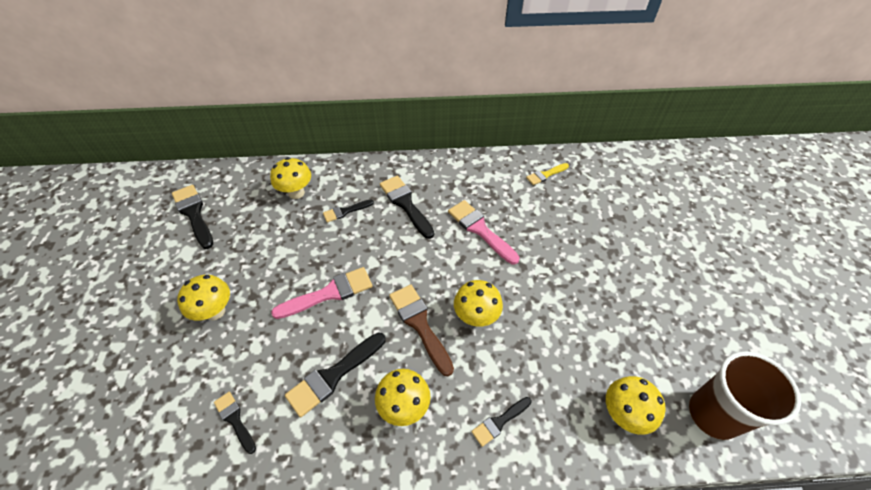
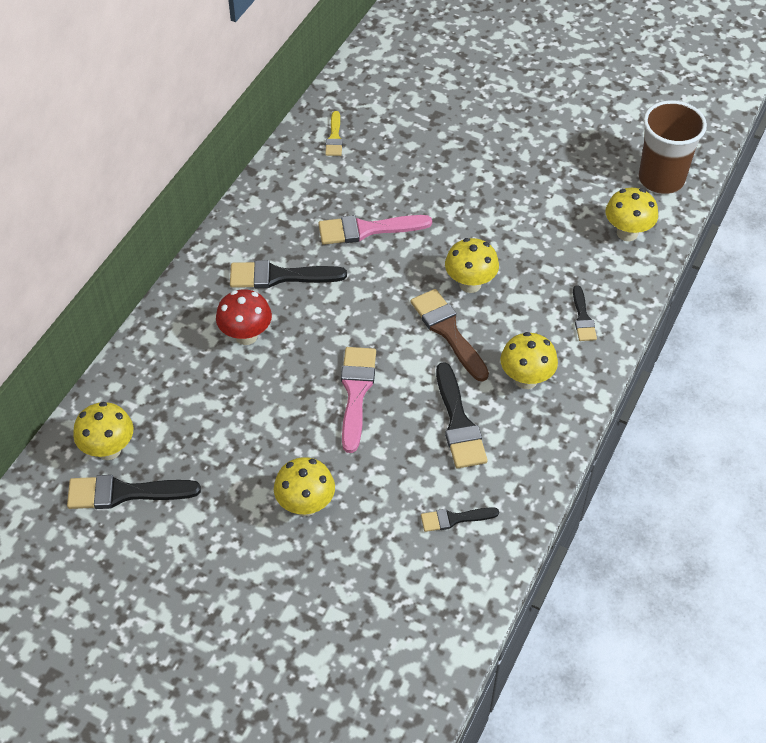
camera: 60 degrees left, 0 degrees up
yellow mushroom [270,157,311,199] -> yellow mushroom moved to [73,402,133,460]
black brush [323,200,374,222] -> red mushroom [216,289,272,345]
brown brush [389,285,454,376] -> brown brush turned 60 degrees clockwise [411,289,489,382]

